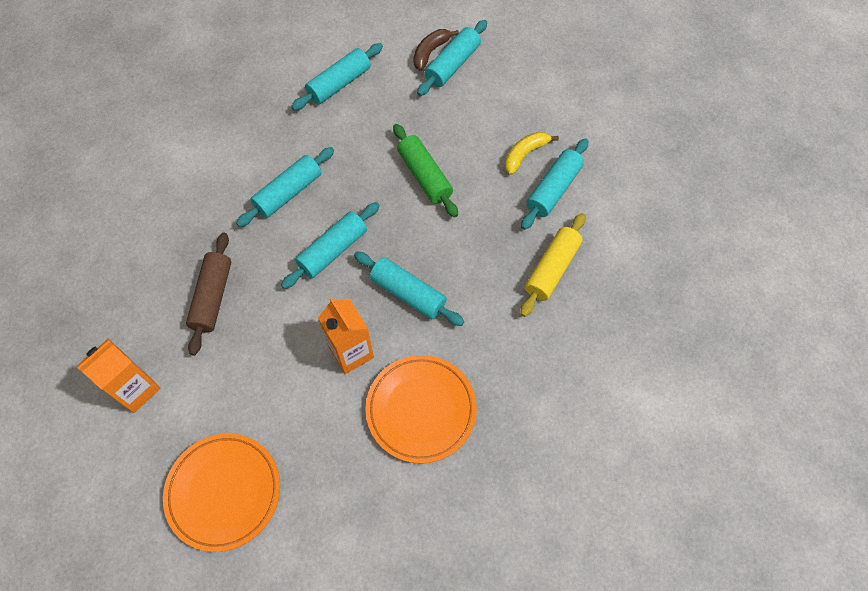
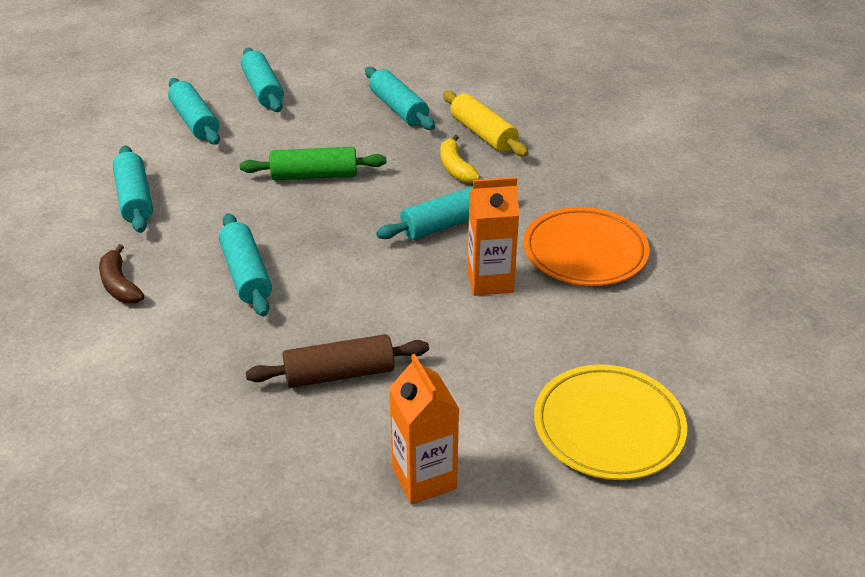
camera: 65 degrees left, 25 degrees down
orange plate [163,433,280,552] -> yellow plate [534,365,687,480]
brown rolling pin [186,233,231,356] -> brown rolling pin turned 45 degrees counterclockwise [246,334,429,388]
turquoise rolling pin [281,202,380,289] -> turquoise rolling pin moved to [241,48,284,112]
brown banana [413,29,459,71] -> brown banana moved to [99,244,144,303]
yellow banana [505,132,559,175] -> yellow banana moved to [440,135,480,183]

